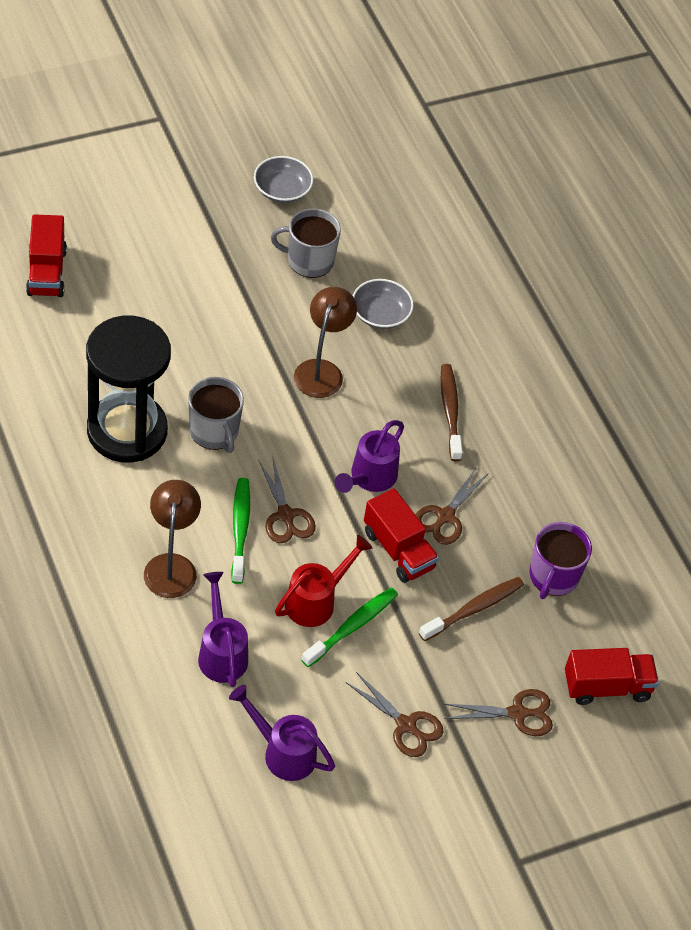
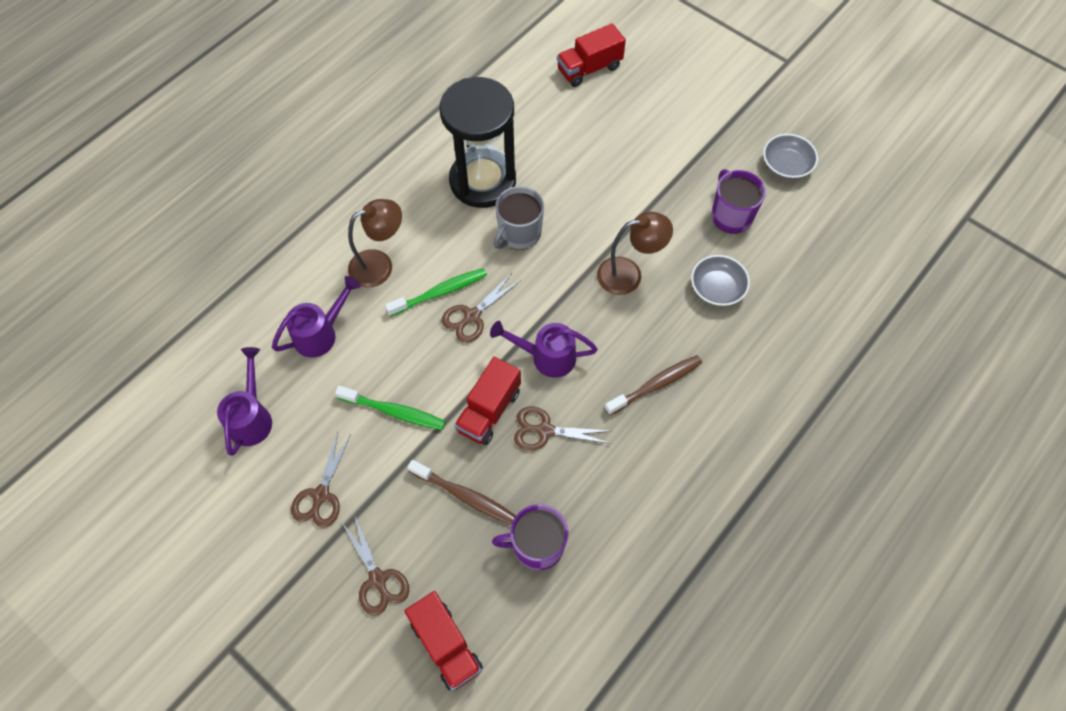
camera: 70 degrees right, 10 degrees up
grey mug [271,208,341,278] -> purple mug [711,169,766,234]
red watering can [275,535,372,627] -> none

